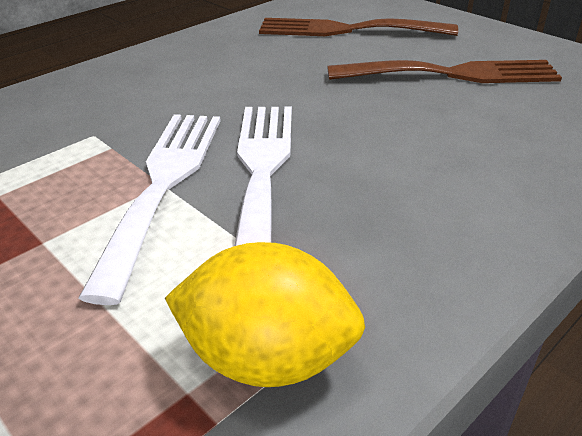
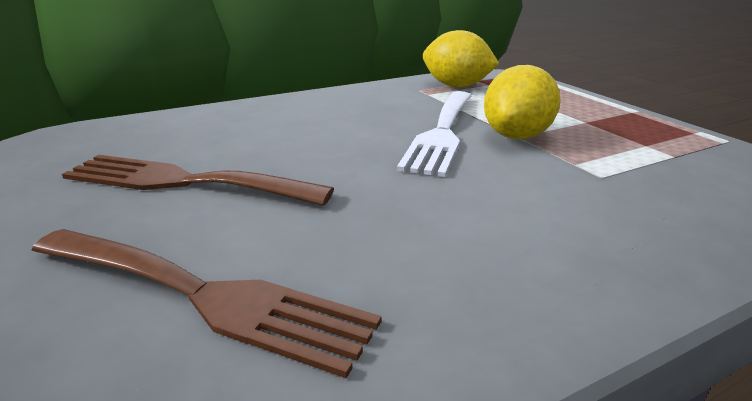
camera: 165 degrees left, 10 degrees down
white fork [78,114,221,305] -> yellow lemon [484,65,561,139]

